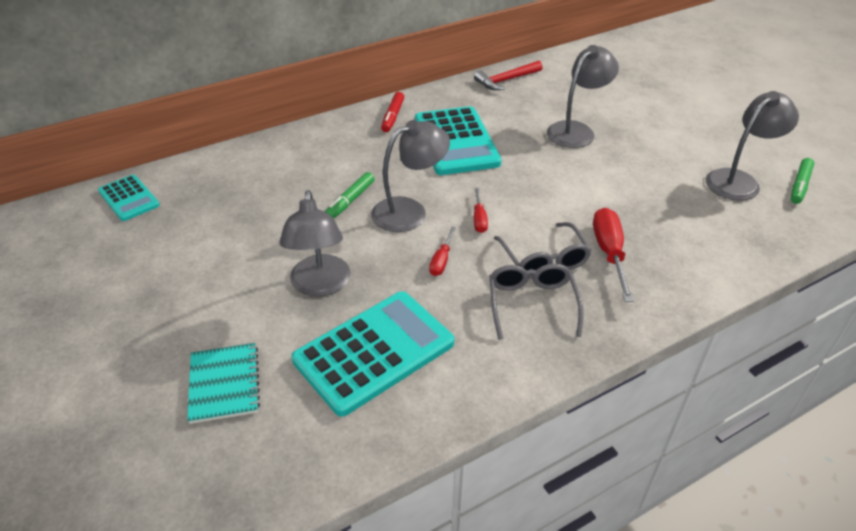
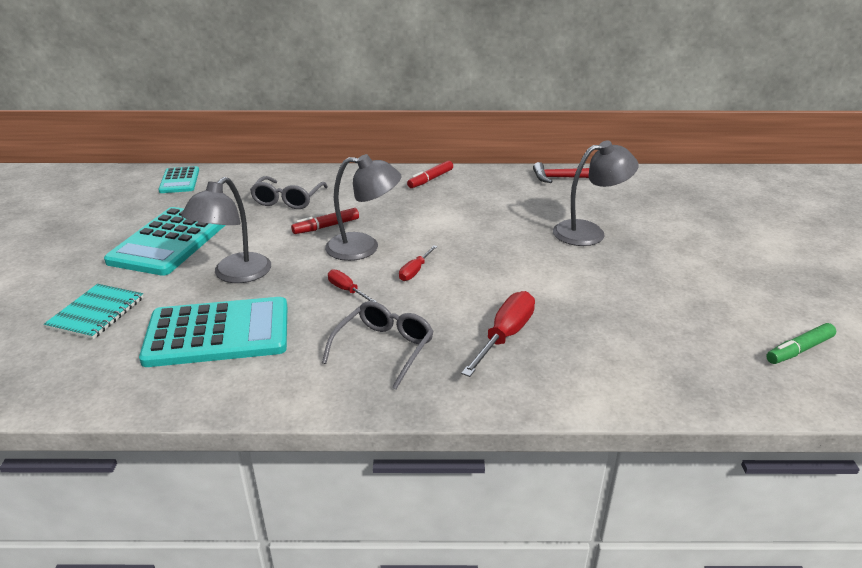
camera: 30 degrees right, 10 degrees down
green marker [325,172,375,219] -> red marker [291,208,359,234]
turquoise calculator [415,106,502,175] -> turquoise calculator moved to [104,207,225,276]
red screwdriver [429,227,456,276] -> red screwdriver turned 90 degrees clockwise [328,269,377,302]
grey glasses [494,222,592,278] -> grey glasses moved to [250,176,328,209]
grey lamp [706,91,799,201] -> none

